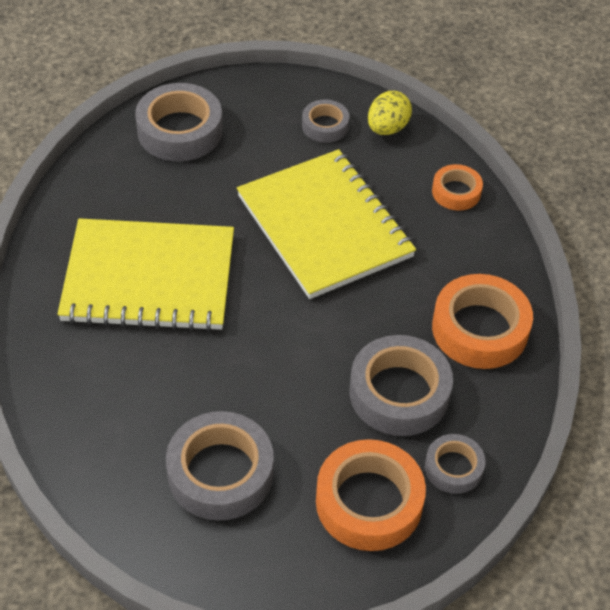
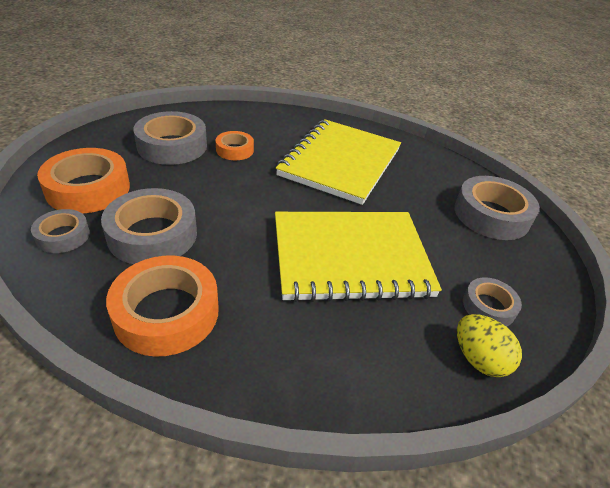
camera: 110 degrees right, 10 degrees down
orange tape [432,164,483,211] -> orange tape moved to [216,131,254,160]

